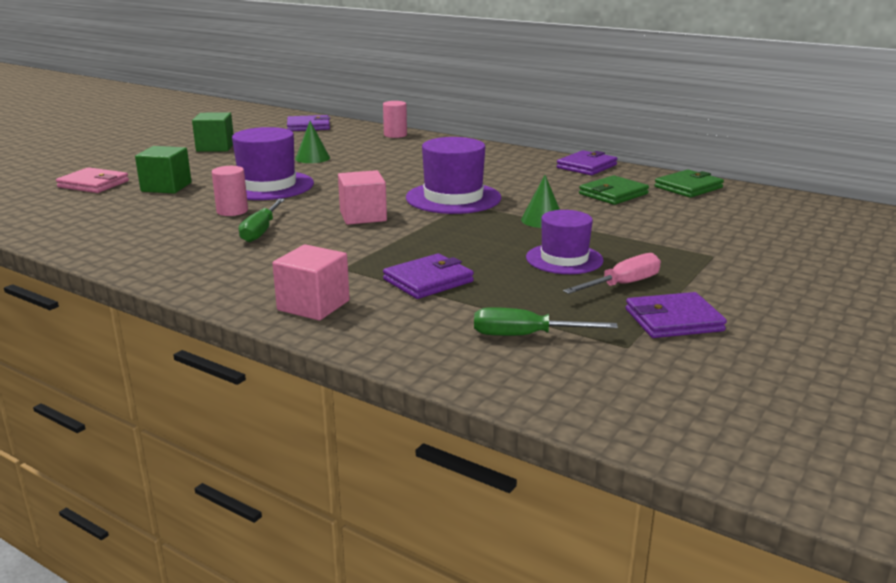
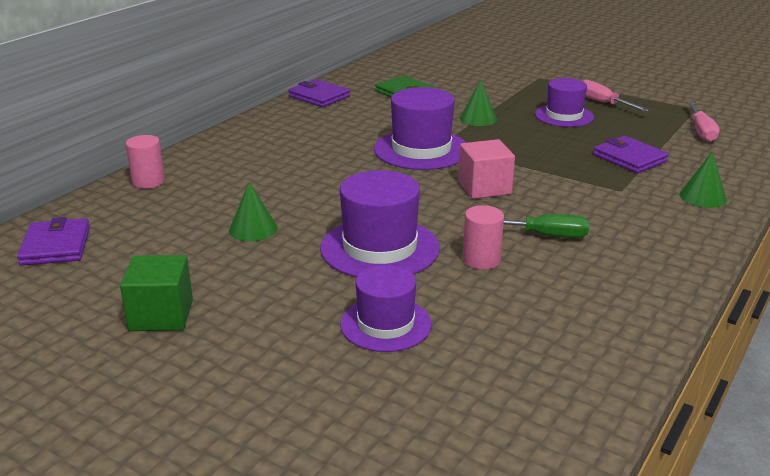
camera: 90 degrees left, 5 degrees up
pink wallet [56,167,129,193] -> none
green cube [135,146,192,194] -> purple hat [340,265,432,352]
pink cube [272,244,350,321] -> green cone [679,152,727,208]
green screwdriver [474,307,618,336] -> pink screwdriver [687,101,720,142]
purple wallet [626,292,727,338] -> none
green wallet [654,170,724,198] -> none

